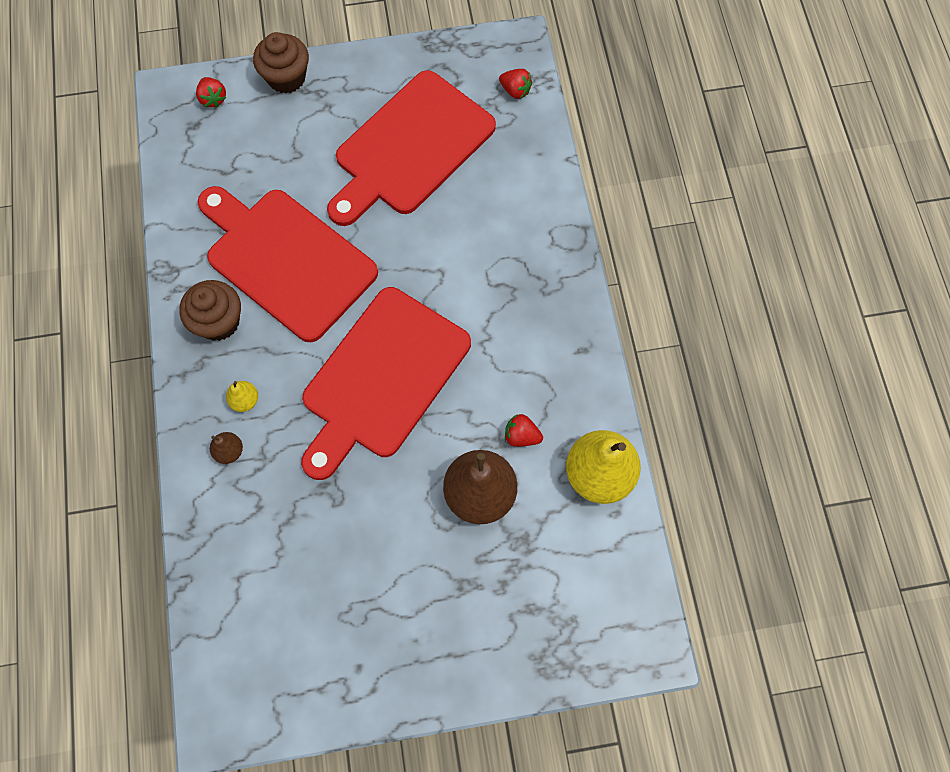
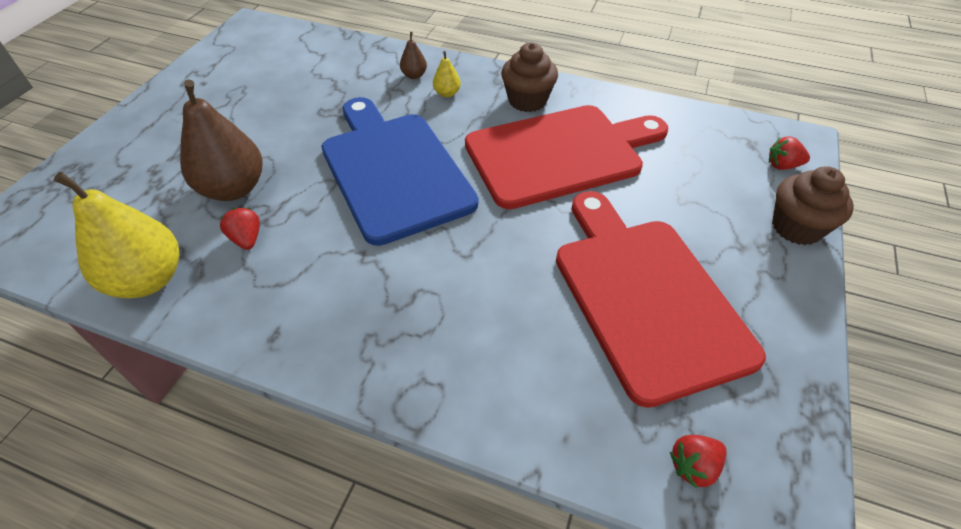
camera: 120 degrees right, 20 degrees down
red cutting board [301,287,471,480] -> blue cutting board [322,97,478,246]
red strawberry [505,414,543,447] -> red strawberry turned 75 degrees counterclockwise [220,208,260,250]

